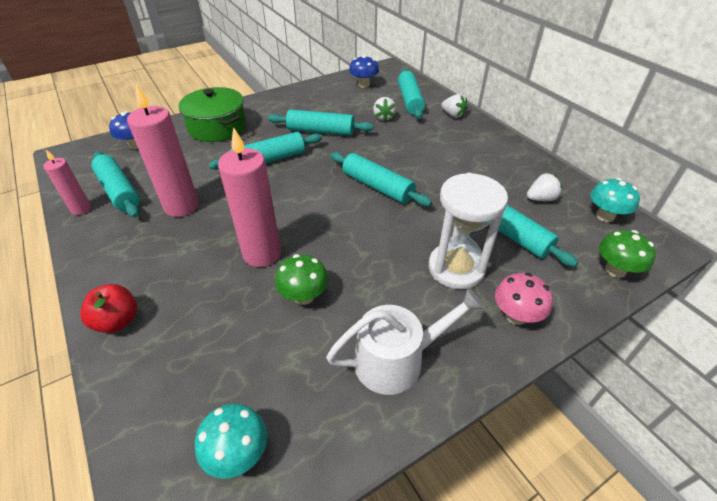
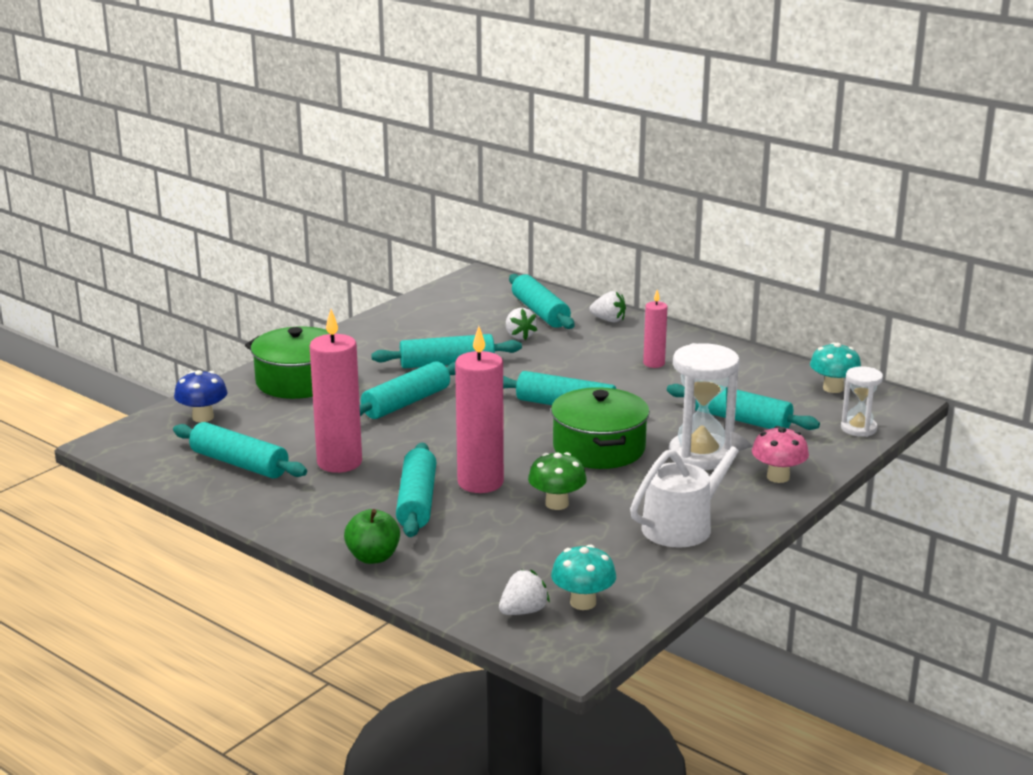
camera: 20 degrees left, 20 degrees down
pink candle [43,149,91,215] -> pink candle moved to [643,290,668,368]
red apple [80,284,137,333] -> green apple [344,509,400,564]
blue mushroom [349,55,379,88] -> none
white strawberry [527,173,562,201] -> white strawberry moved to [499,570,550,615]
green mushroom [599,230,656,278] -> white hourglass [841,366,883,437]
none -> turquoise rolling pin [396,442,436,537]
none -> green pot [551,387,650,469]

